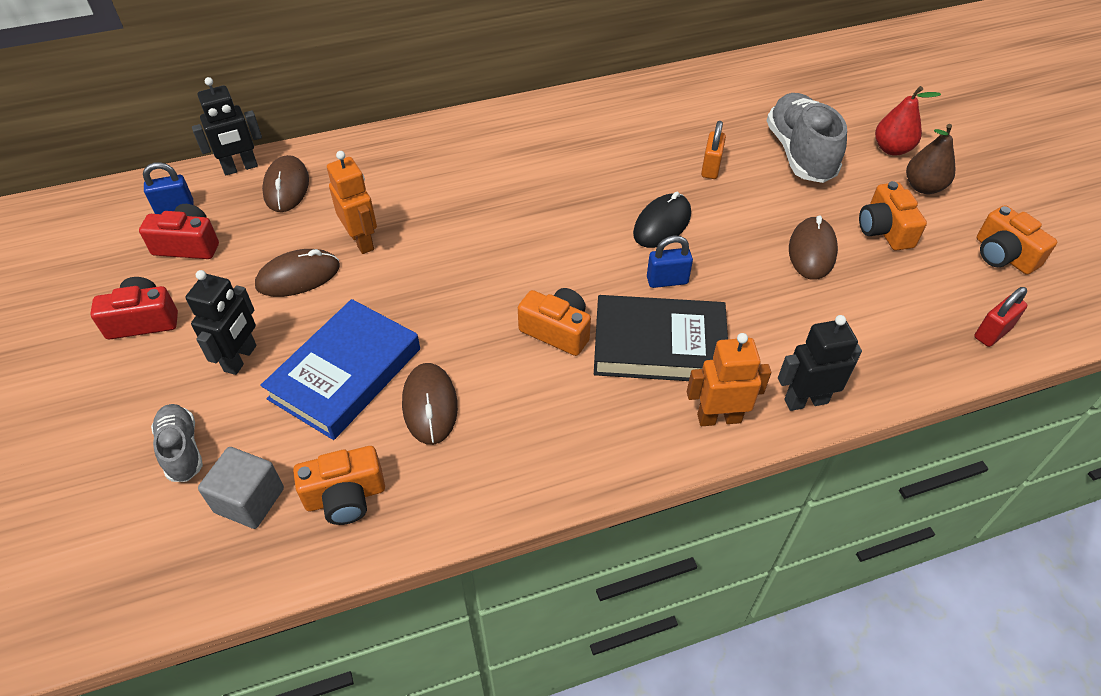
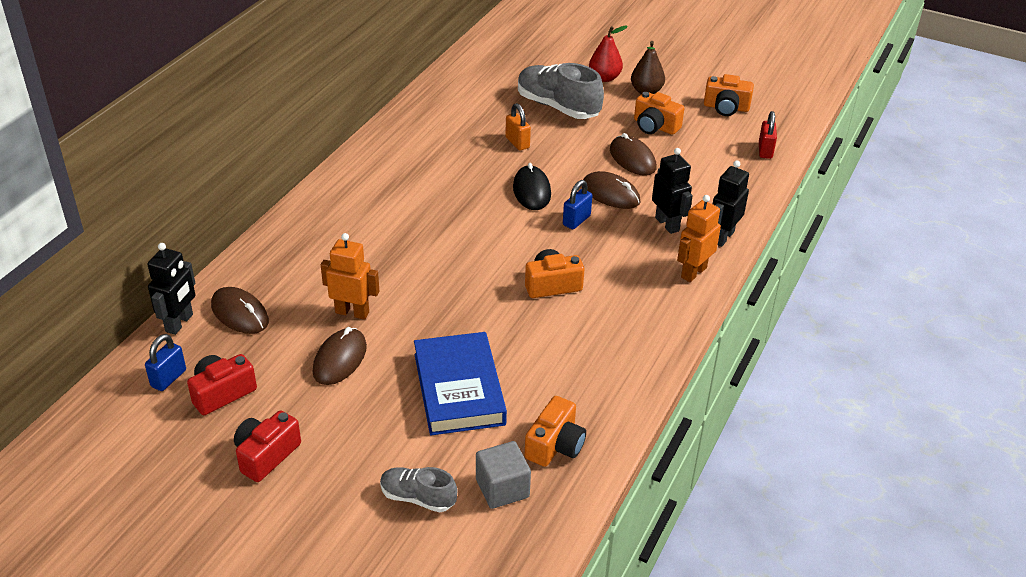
camera: 45 degrees left, 10 degrees down
black robot [186,270,256,375] -> black robot moved to [652,148,693,234]
brown mouse [402,363,458,445] -> brown mouse moved to [583,171,640,209]
black book [594,295,728,381] -> none

